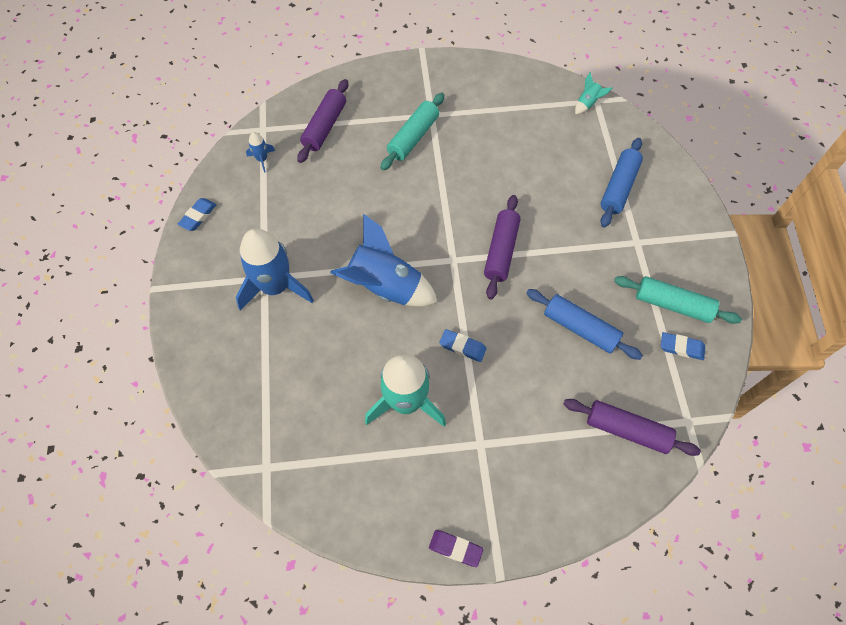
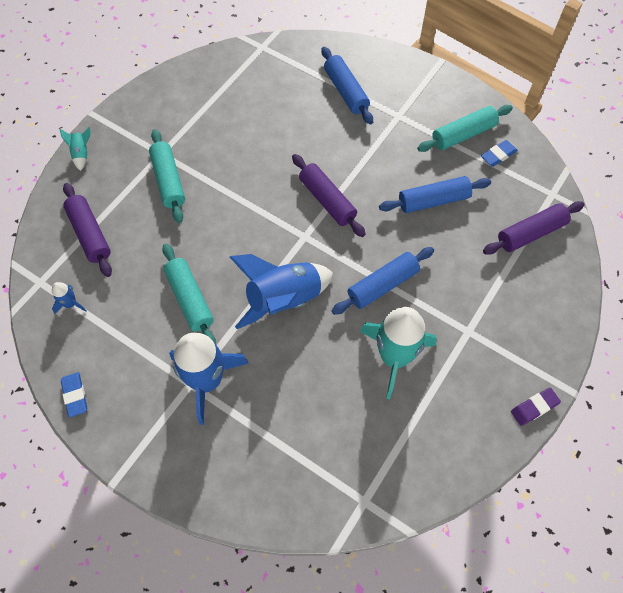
camera: 50 degrees left, 0 degrees up
blue eraser [439,329,487,362] -> blue rolling pin [332,247,434,315]
turquoise rocket [575,72,613,114] -> turquoise rocket moved to [60,127,90,171]
none -> turquoise rolling pin [162,244,216,344]

